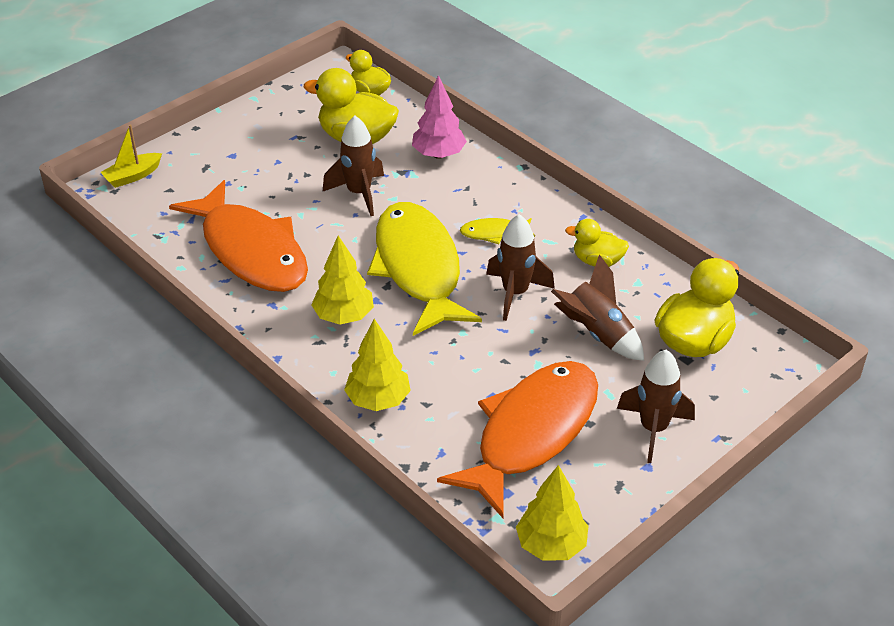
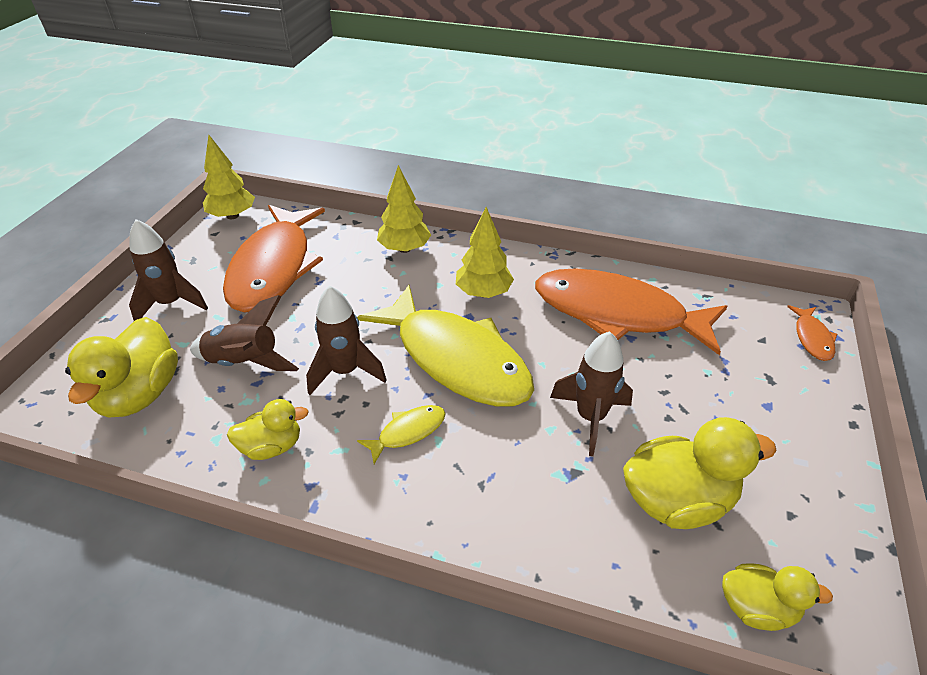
camera: 150 degrees right, 0 degrees up
yellow boat [100,124,162,188] -> orange fish [787,305,838,361]
pink tree [412,75,467,159] -> none

